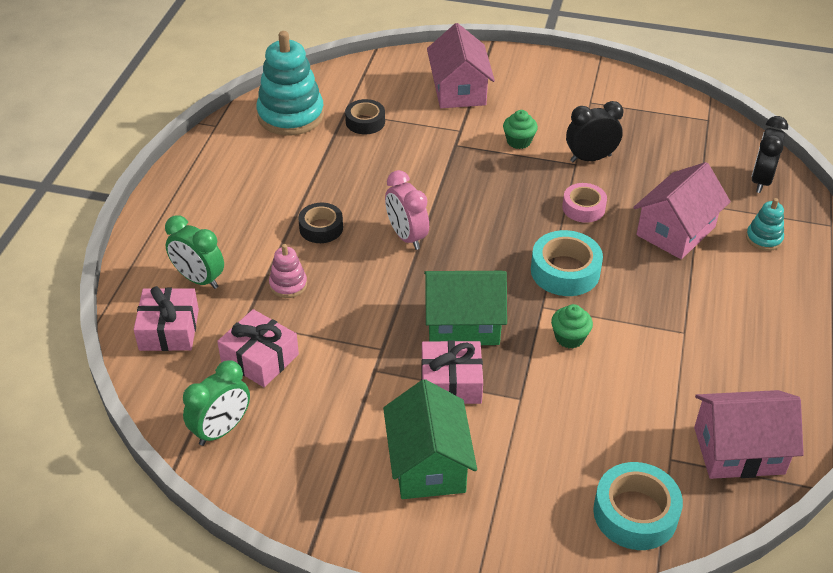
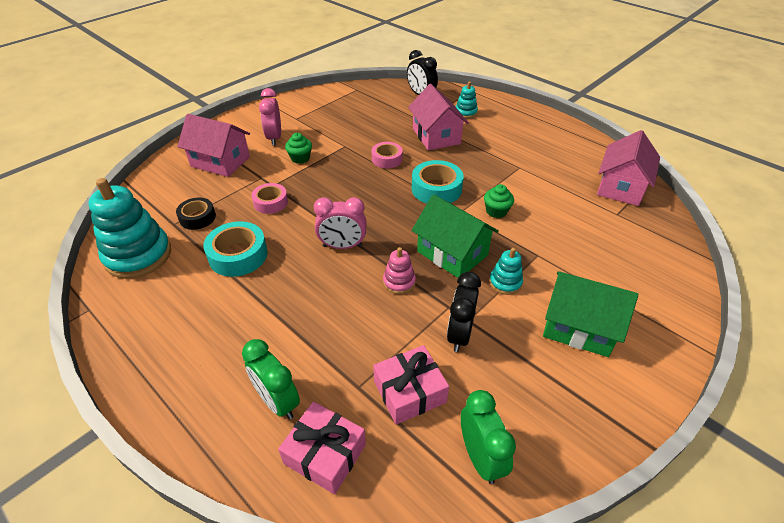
camera: 60 degrees left, 0 degrees up
green clock [165,215,224,289] -> green clock turned 75 degrees clockwise [242,339,300,419]
pink stacking toy [269,244,307,298] -> pink stacking toy moved to [383,247,416,294]
black tape [298,203,343,243] -> none
pink gift [421,340,483,404] -> turquoise stacking toy [489,248,523,295]
green house [424,271,507,345] -> green house turned 75 degrees counterclockwise [412,194,499,278]
black clock [566,101,623,162] -> black clock moved to [447,272,481,352]
turquoise tape [593,462,683,550] -> turquoise tape moved to [203,221,268,277]
none -> pink tape [251,183,288,214]
none -> pink clock [259,88,281,146]

